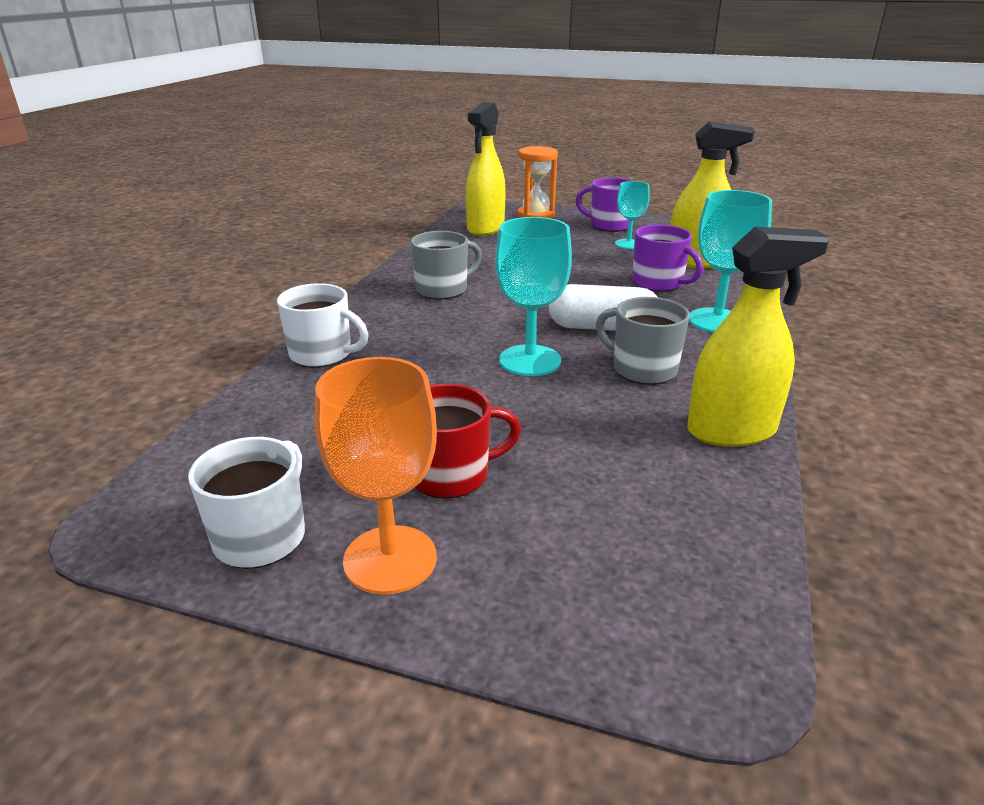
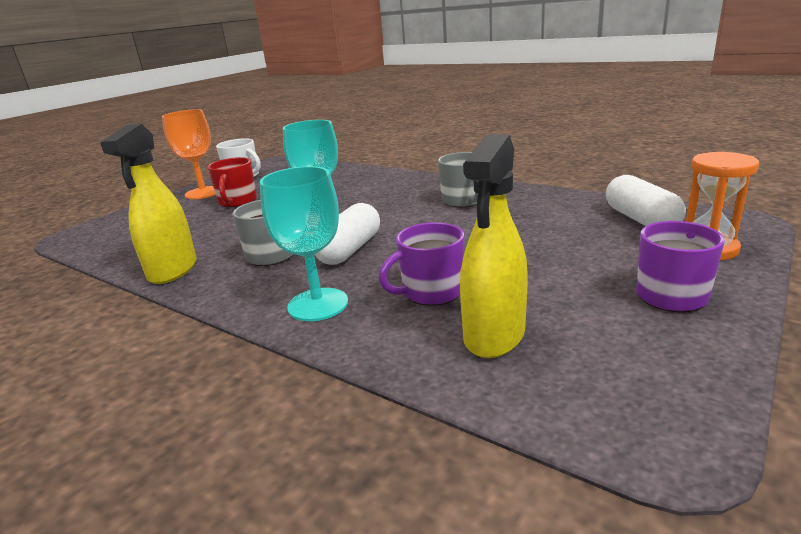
camera: 110 degrees right, 5 degrees down
white mug [277,283,369,367] -> none
yellow spray bottle [466,102,506,236] -> white capsule [606,175,686,226]
turquoise goblet [615,181,650,249] -> none

